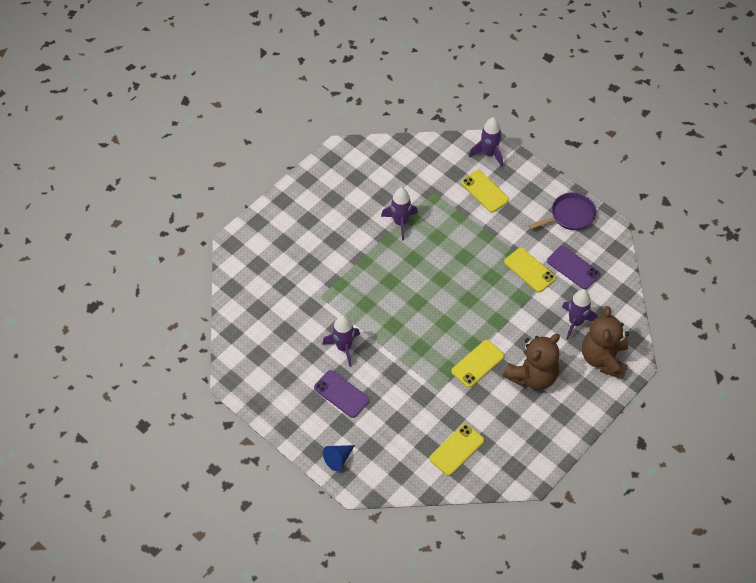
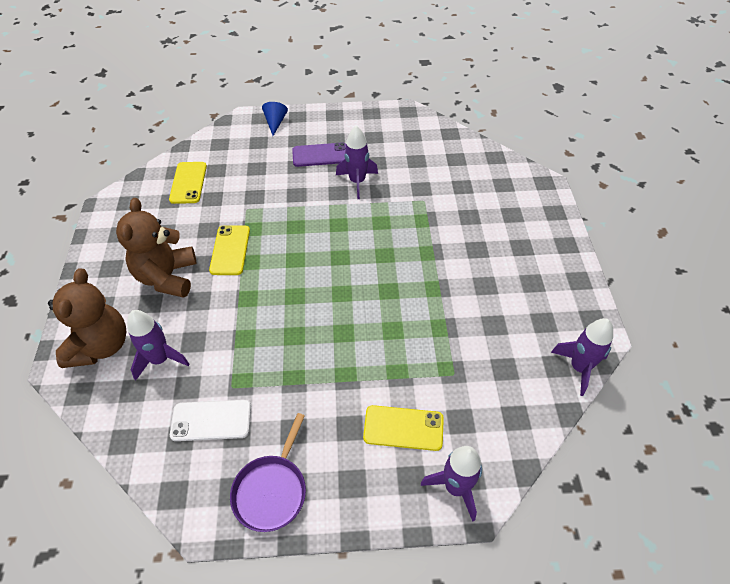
camera: 135 degrees right, 5 degrees down
purple rocket [381,187,418,240] -> purple rocket moved to [551,318,613,396]
yellow phone [504,248,556,292] -> none
purple phone [547,246,600,289] -> white phone [170,400,251,441]
brown teddy bear [582,306,629,379] -> brown teddy bear turned 45 degrees clockwise [48,268,126,368]

